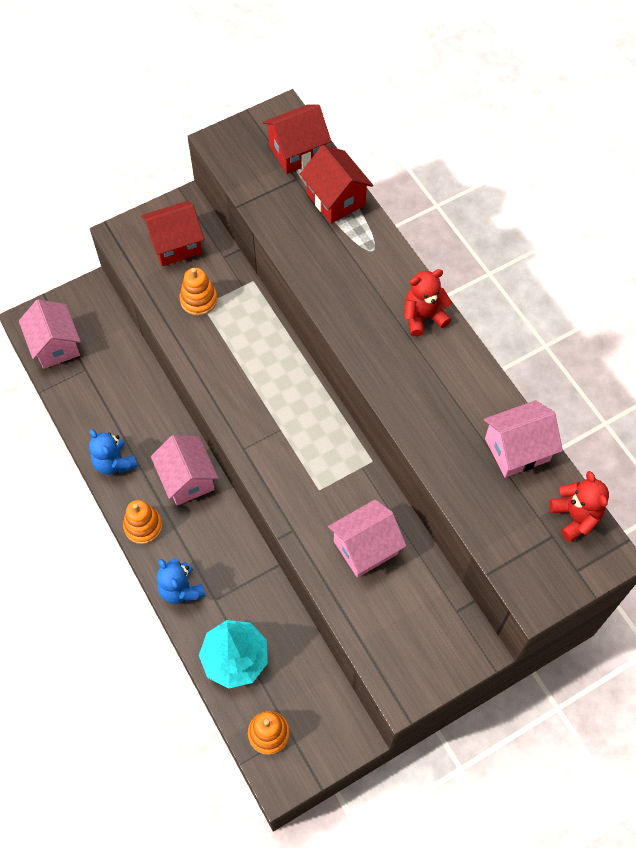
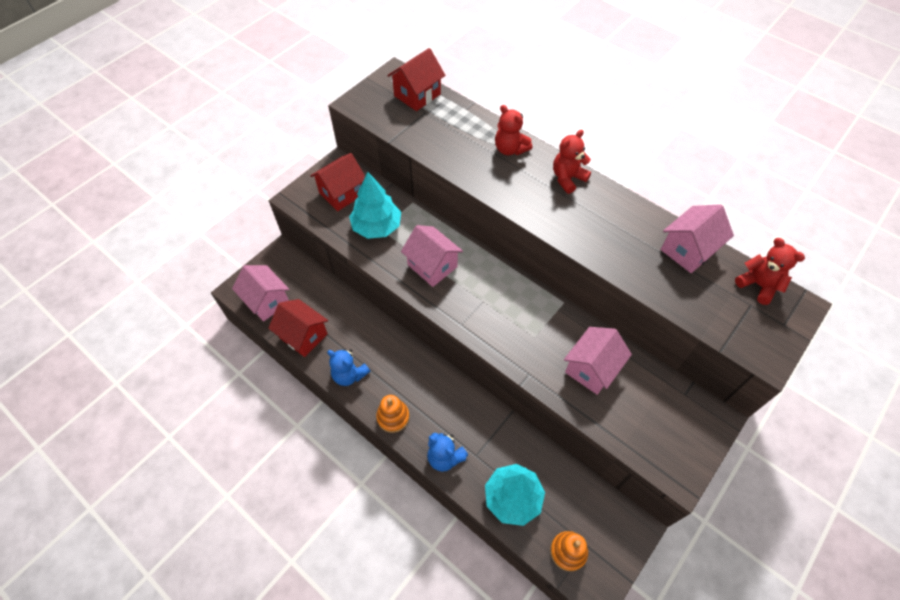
camera: 20 degrees left, 5 degrees down
pink house [151,435,218,505] -> pink house moved to [401,225,463,287]
orange stacking toy [179,268,217,316] -> turquoise tree [349,172,401,239]
red house [300,145,373,223] -> red house moved to [268,299,328,357]
none -> red teddy bear [495,105,532,155]

